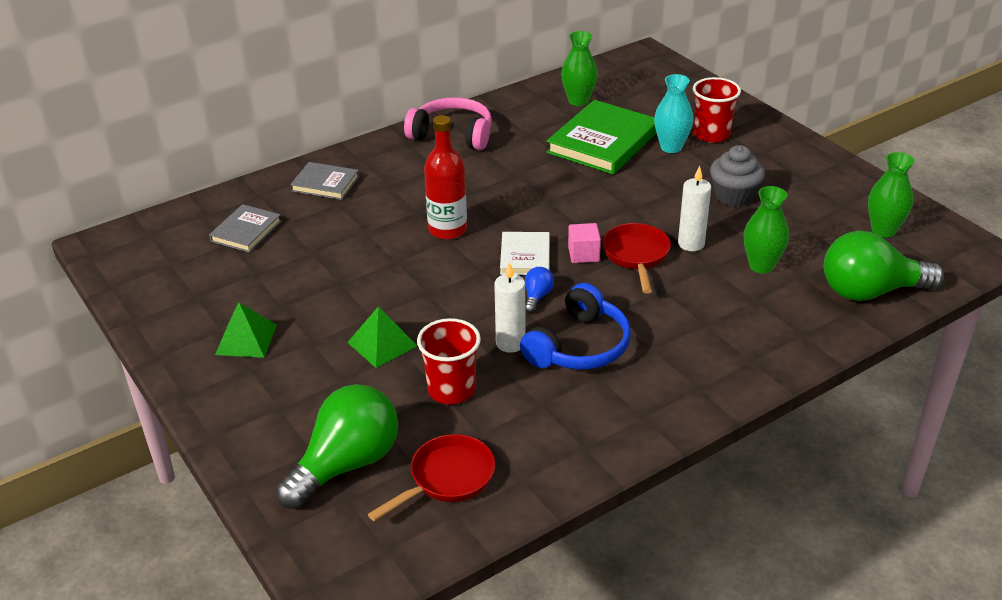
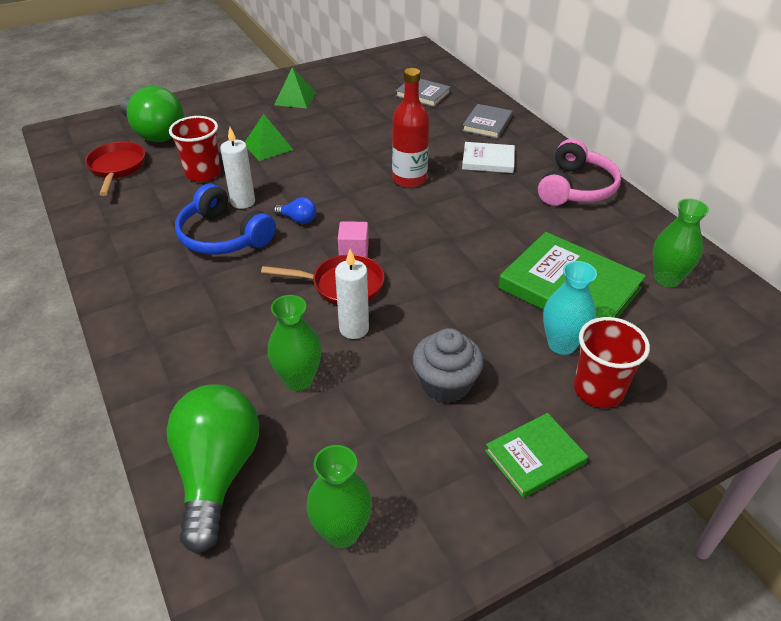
camera: 95 degrees right, 5 degrees up
red pan [368,434,495,521] -> red pan turned 150 degrees counterclockwise [85,142,145,196]
white book [500,232,550,275] -> white book moved to [462,142,515,173]
none -> green book [485,413,588,498]

